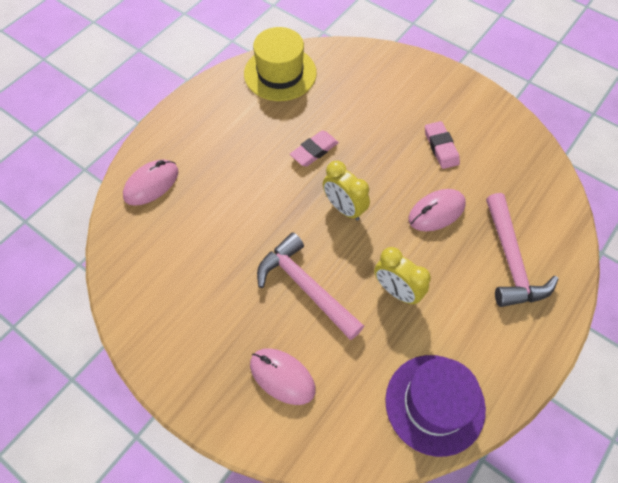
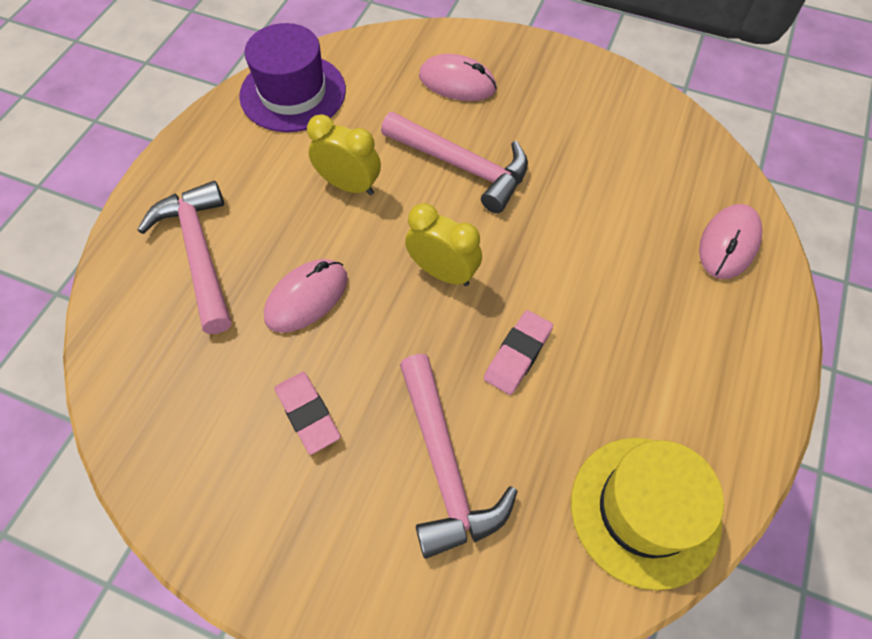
camera: 165 degrees right, 0 degrees up
none -> pink hammer [400,354,517,559]

